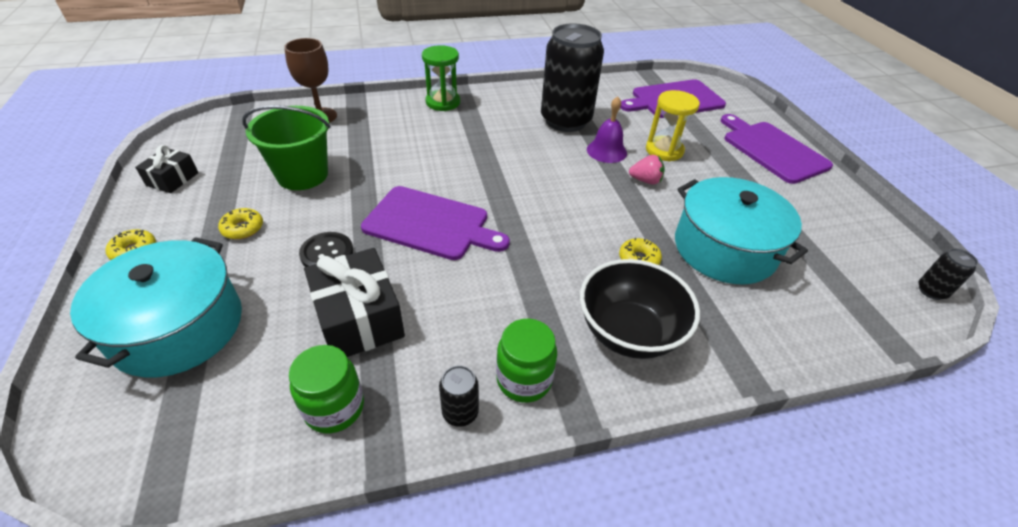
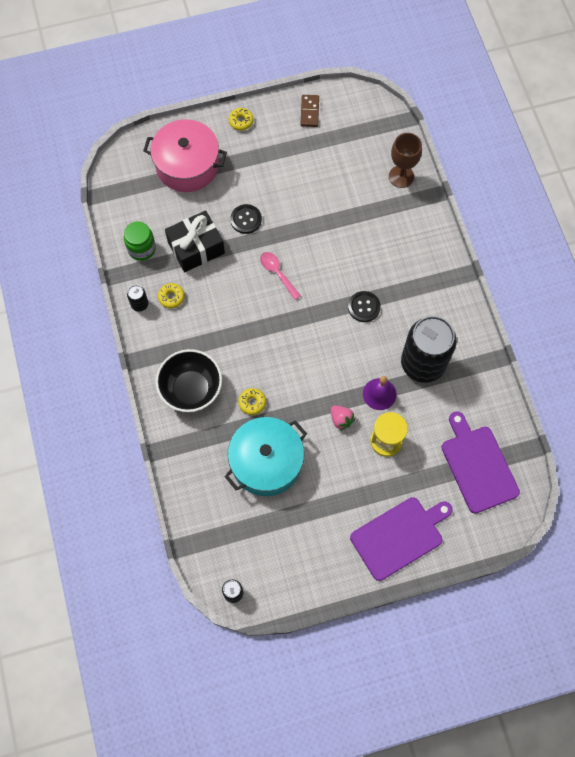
camera: 90 degrees right, 25 degrees up
turquoise pot [70,237,242,378] -> pink pot [143,119,227,192]
black gift [135,145,198,193] -> brown domino [300,95,319,127]
yellow donut [218,208,263,240] -> yellow donut moved to [158,283,185,308]
green bucket [243,105,331,190] -> none
purple cutting board [361,186,510,260] -> pink spoon [260,252,301,300]
green hourglass [422,45,460,111] -> none
green jar [496,319,557,403] -> none
pink strawberry [629,155,665,184] -> pink strawberry turned 45 degrees counterclockwise [331,405,355,430]
none -> black button [348,291,381,322]

